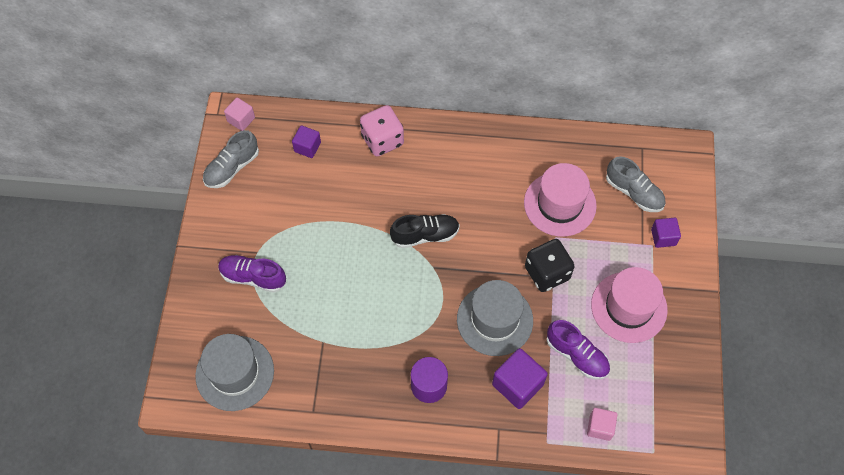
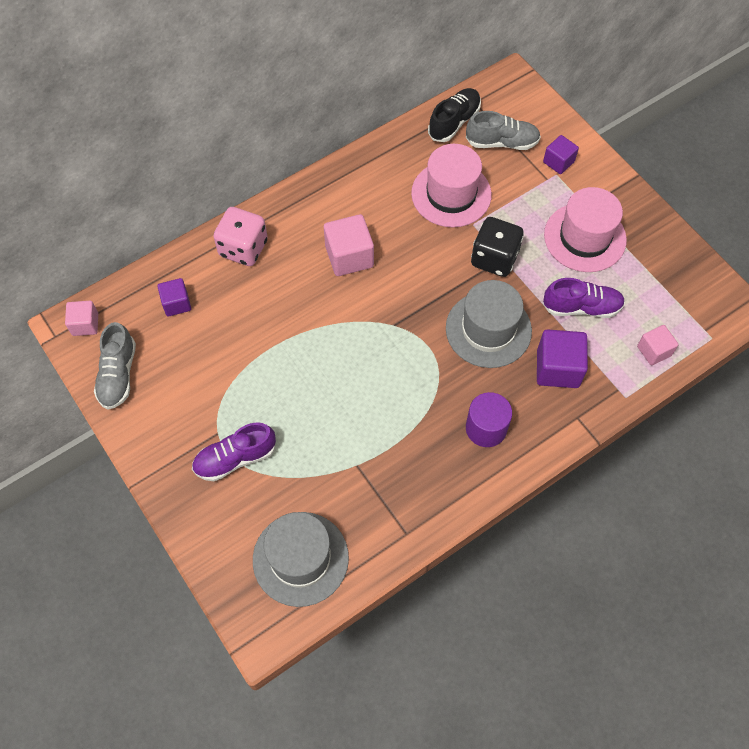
camera: 40 degrees left, 0 degrees up
black shoe [390,214,460,248] -> black shoe moved to [428,88,481,142]
none -> pink cube [324,214,374,276]

